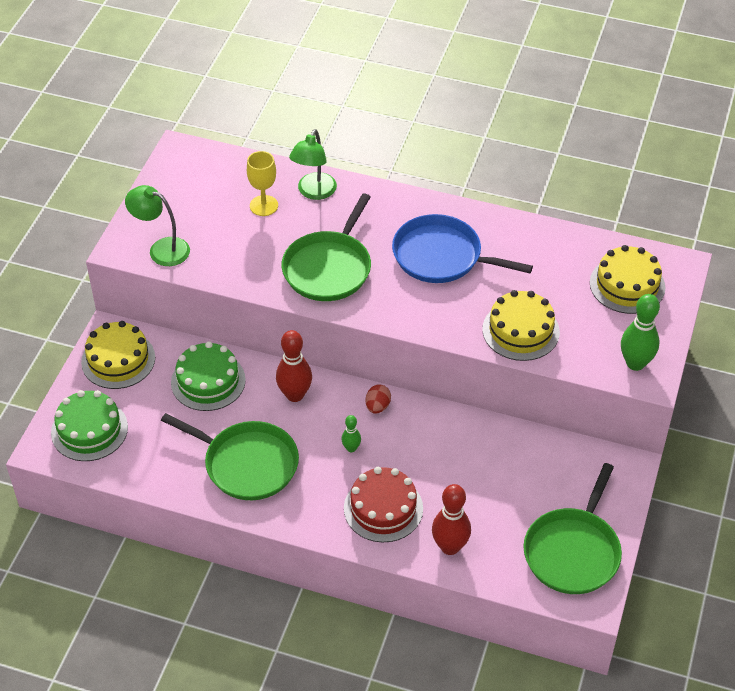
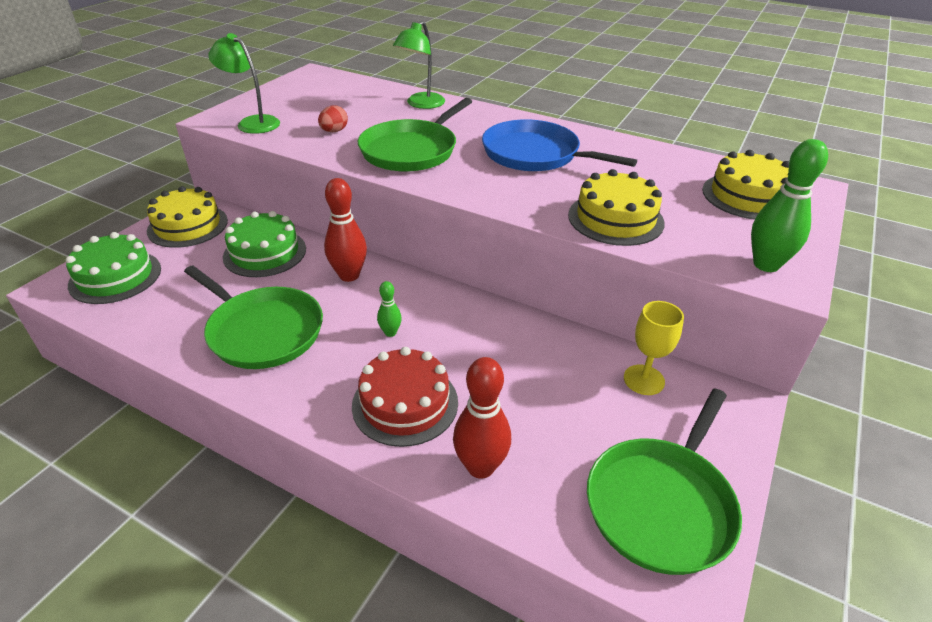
camera: 10 degrees right, 10 degrees down
yellow goblet [247,151,278,216] -> yellow goblet moved to [624,301,684,395]
red egg [366,384,391,413] -> red egg moved to [318,105,348,132]

